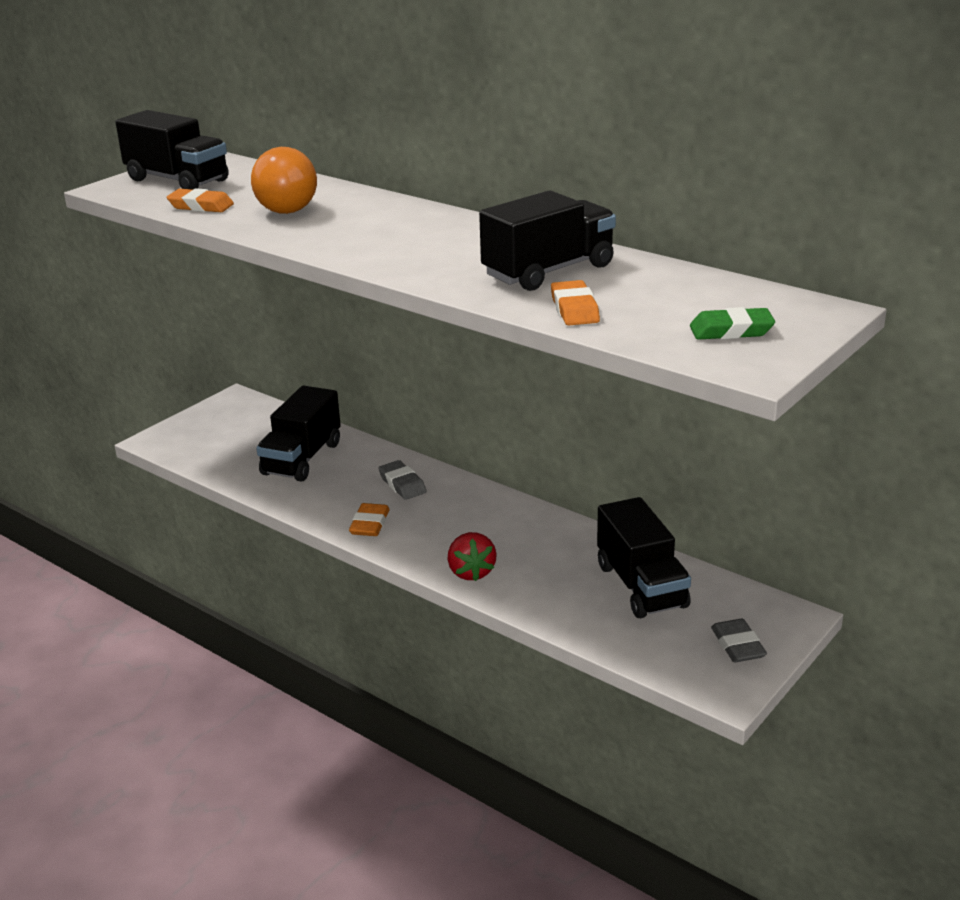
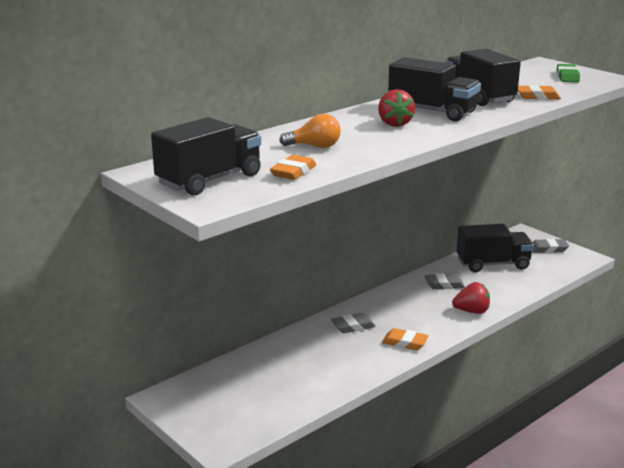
camera: 80 degrees left, 5 degrees down
orange light bulb [251,147,317,214] -> orange light bulb [279,114,341,148], size x0.64
black truck [256,386,341,482] -> black truck moved to [388,57,481,121]
none -> red strawberry [378,89,415,127]
none -> grey eraser [424,273,465,289]

